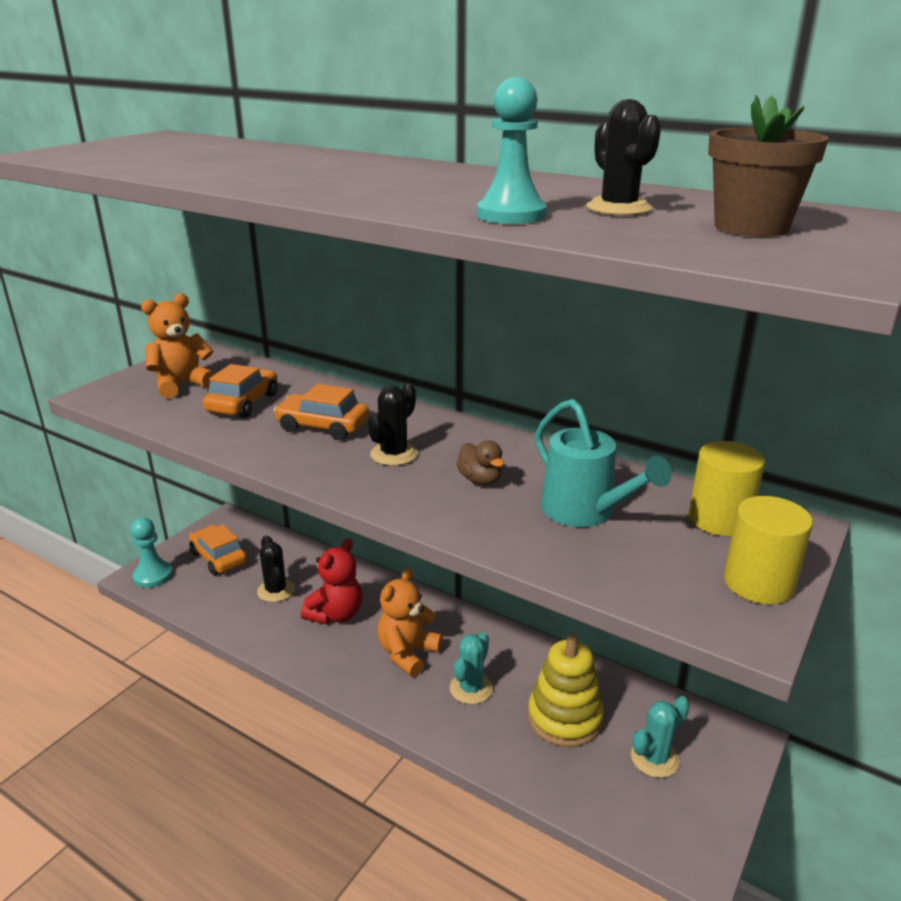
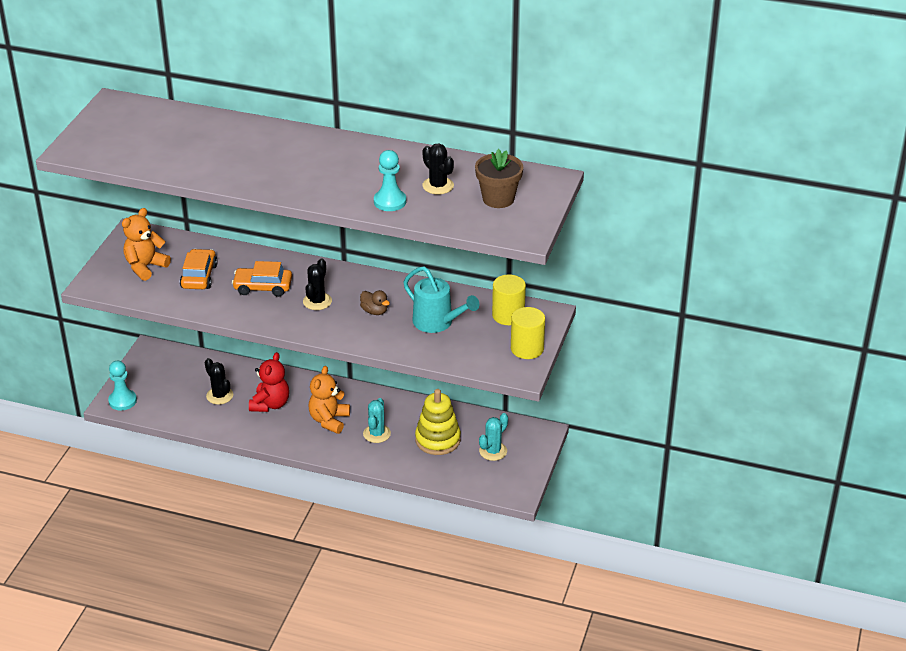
camera: 15 degrees left, 10 degrees up
orange car [189,524,248,575] -> none

